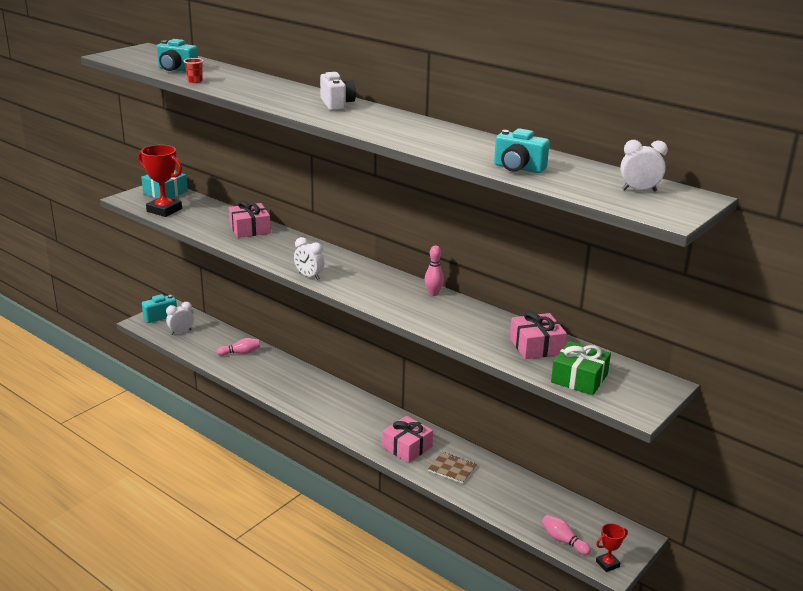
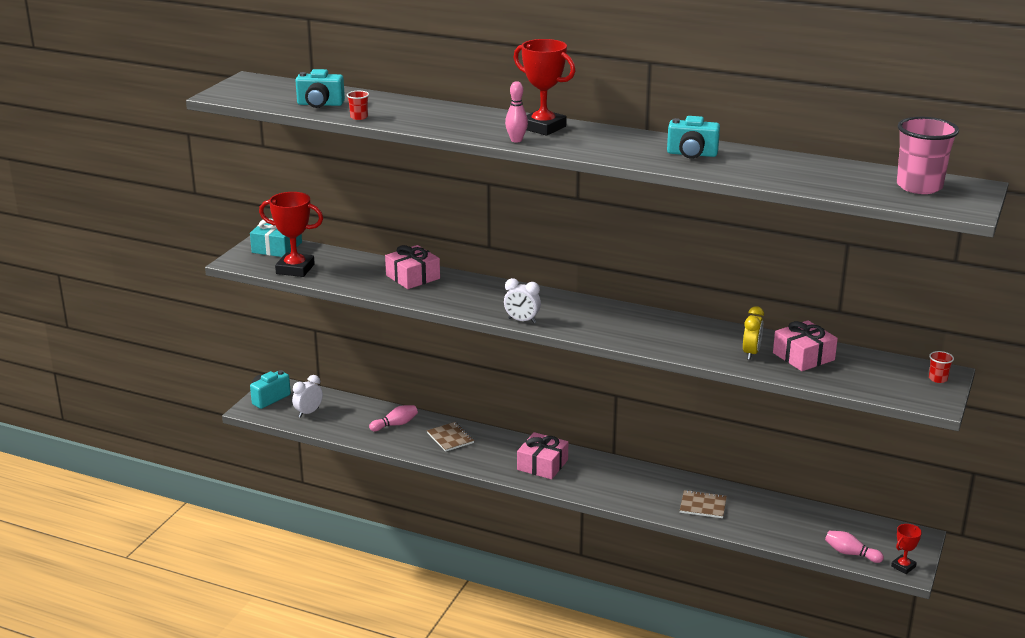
camera: 15 degrees left, 0 degrees up
white camera [320,72,356,111] -> red trophy [514,39,575,136]
pink gift [382,416,433,463] -> pink gift moved to [517,432,568,479]
pink bowling pin [424,246,444,296] -> pink bowling pin moved to [505,81,528,142]
turquoise camera [494,128,550,173] -> turquoise camera moved to [667,116,720,159]
green gift [551,341,611,395] -> none
white clock [620,140,668,192] -> pink cup [897,117,959,194]
none -> brown notebook [427,422,474,452]
none -> yellow clock [743,306,764,360]
none -> red cup [929,351,954,383]

